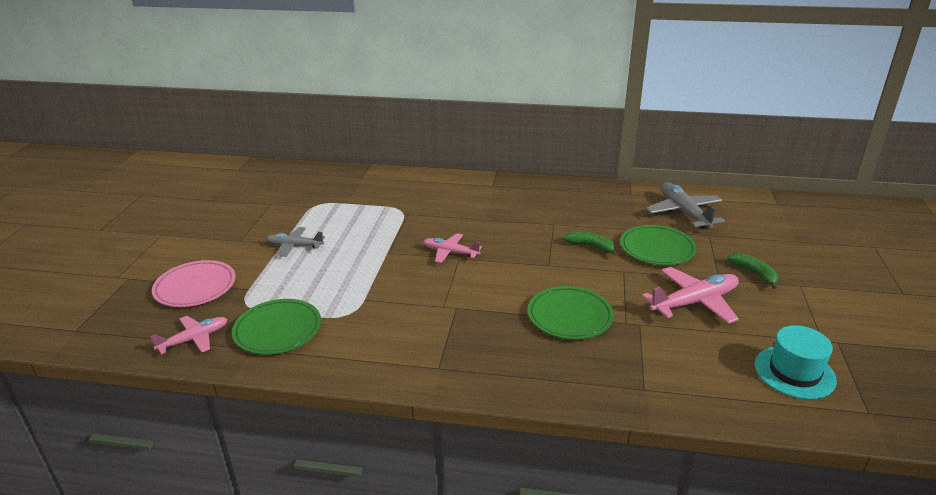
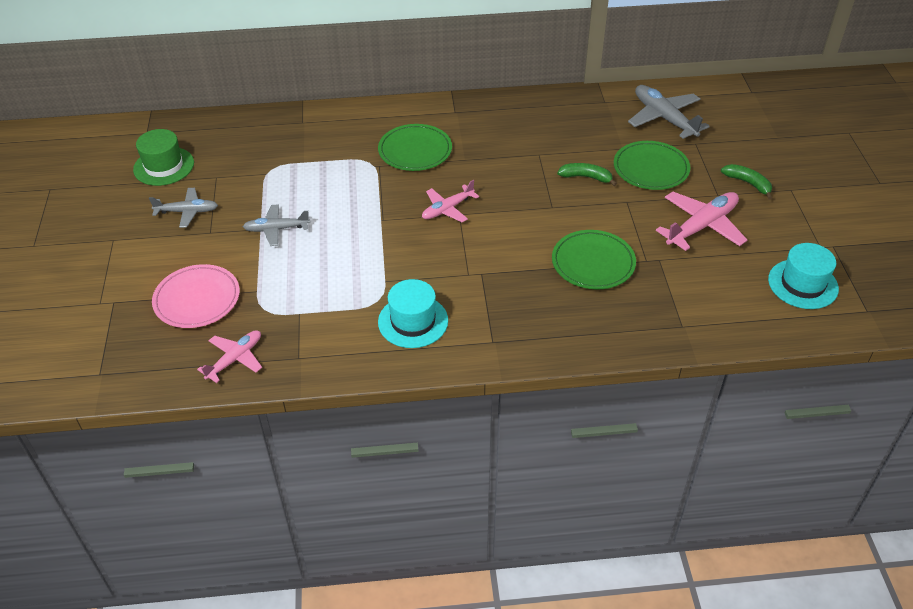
camera: 15 degrees left, 15 degrees up
green plate [232,299,321,355] -> green plate moved to [378,124,452,171]
pink plane [423,233,482,263] -> pink plane turned 45 degrees counterclockwise [422,180,479,222]
none -> green hat [133,129,194,186]
none -> grey plane [149,188,218,228]
none -> turquoise hat [378,279,448,348]

